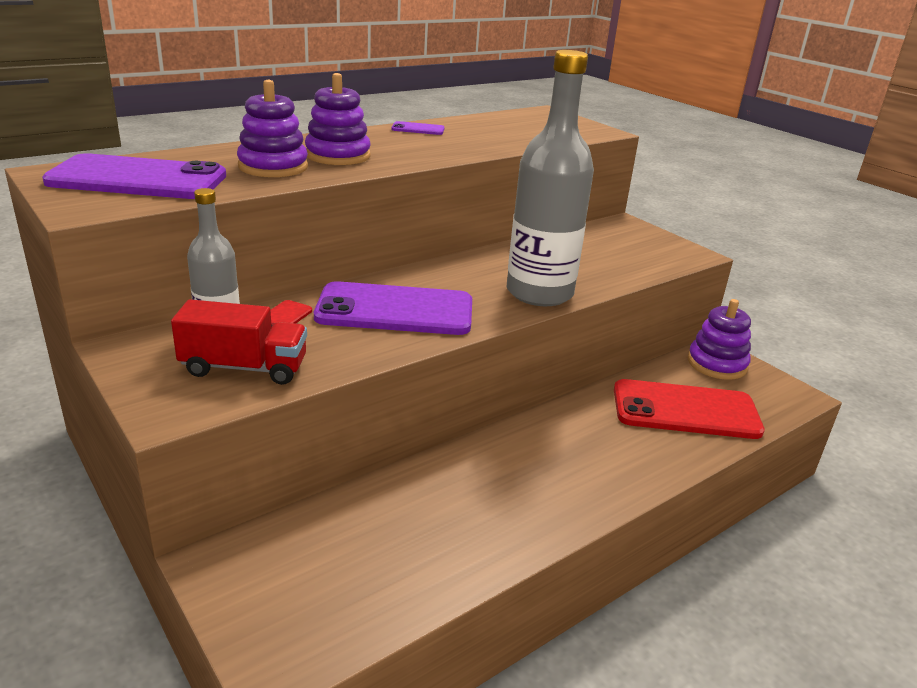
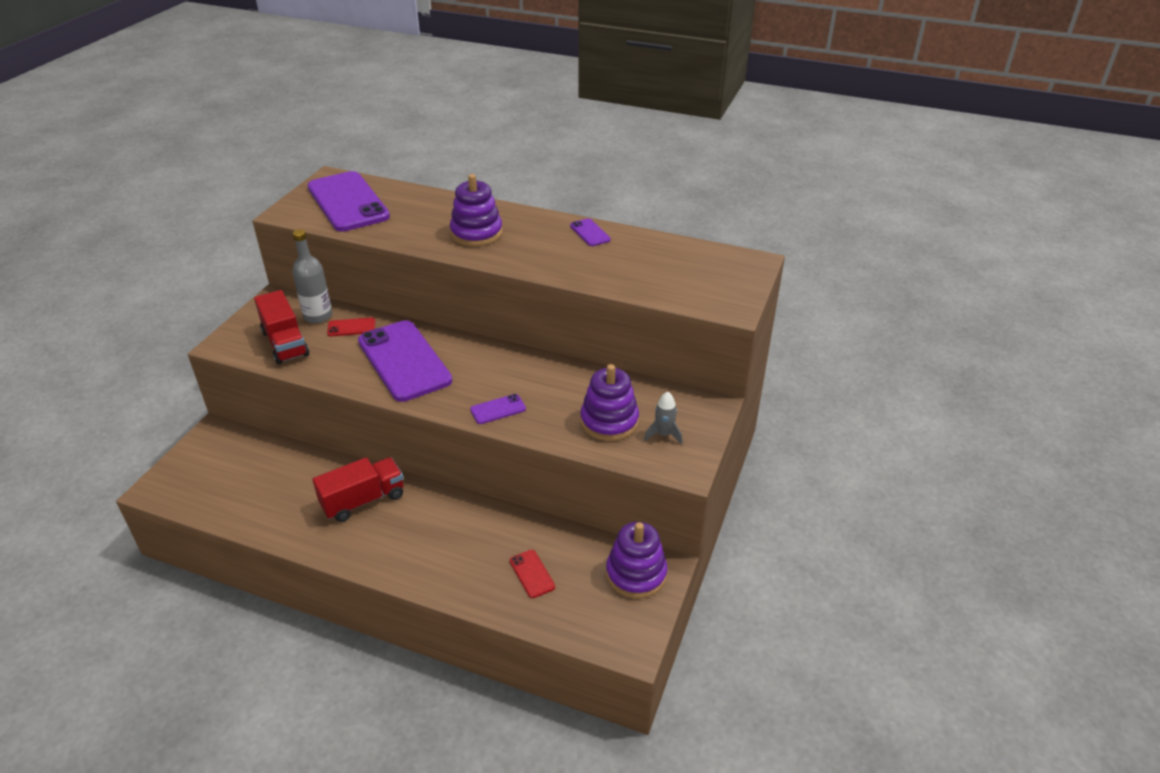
camera: 60 degrees right, 10 degrees up
purple stacking toy [237,80,308,177] -> purple stacking toy moved to [580,364,639,441]
grey bottle [507,50,594,306] -> purple phone [470,394,526,424]
red phone [614,379,765,439] -> red phone [510,550,555,598], size x0.42
none -> red truck [312,457,404,522]
none -> grey rocket [644,392,683,445]

